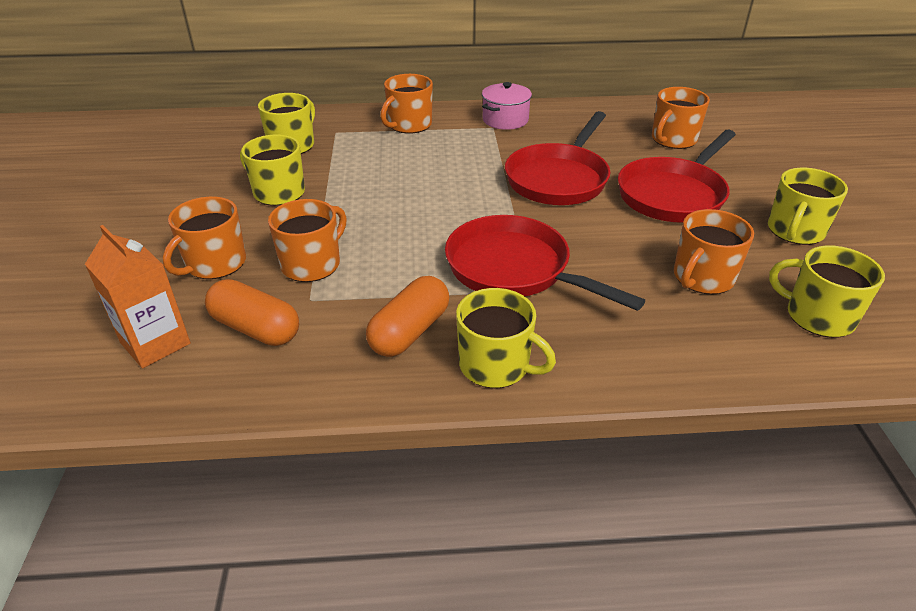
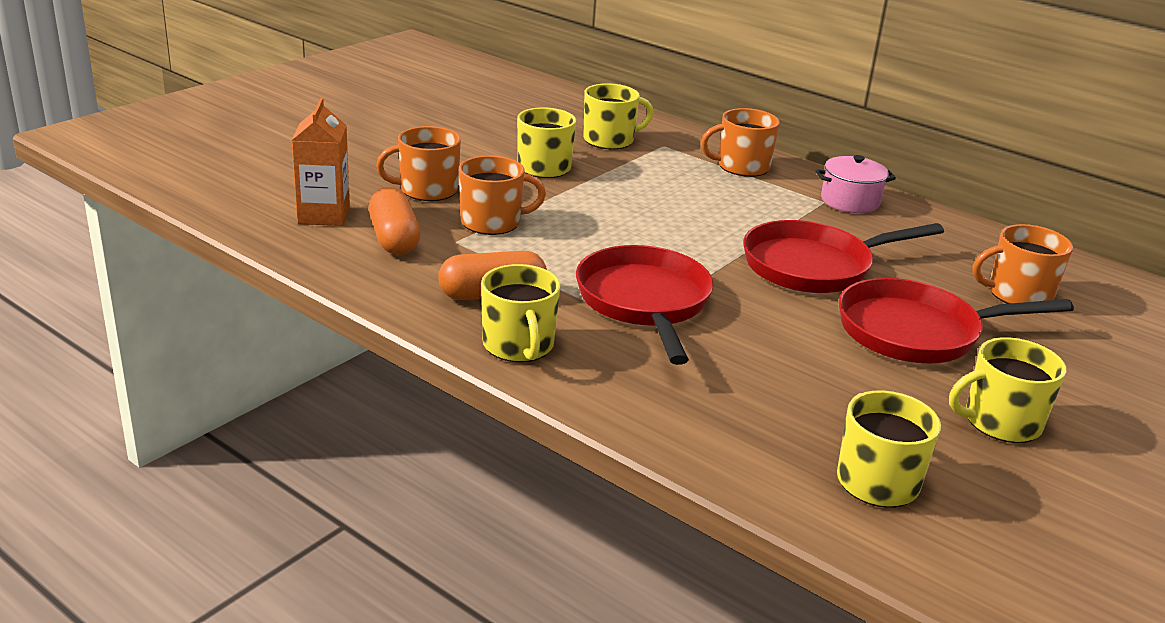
camera: 40 degrees right, 10 degrees down
orange mug [674,209,754,294] -> none

